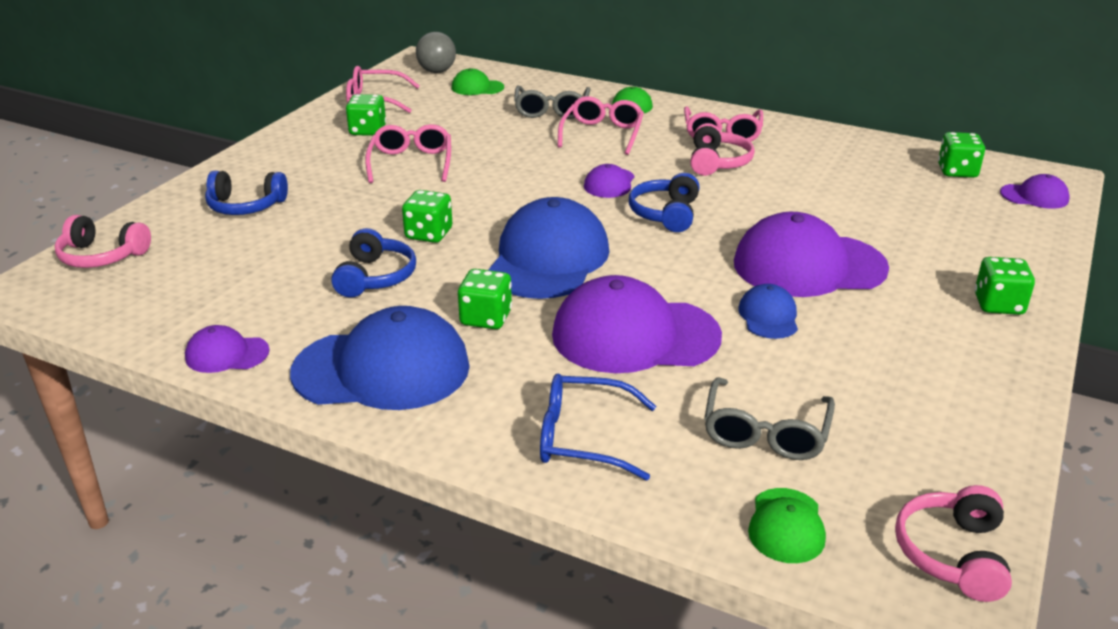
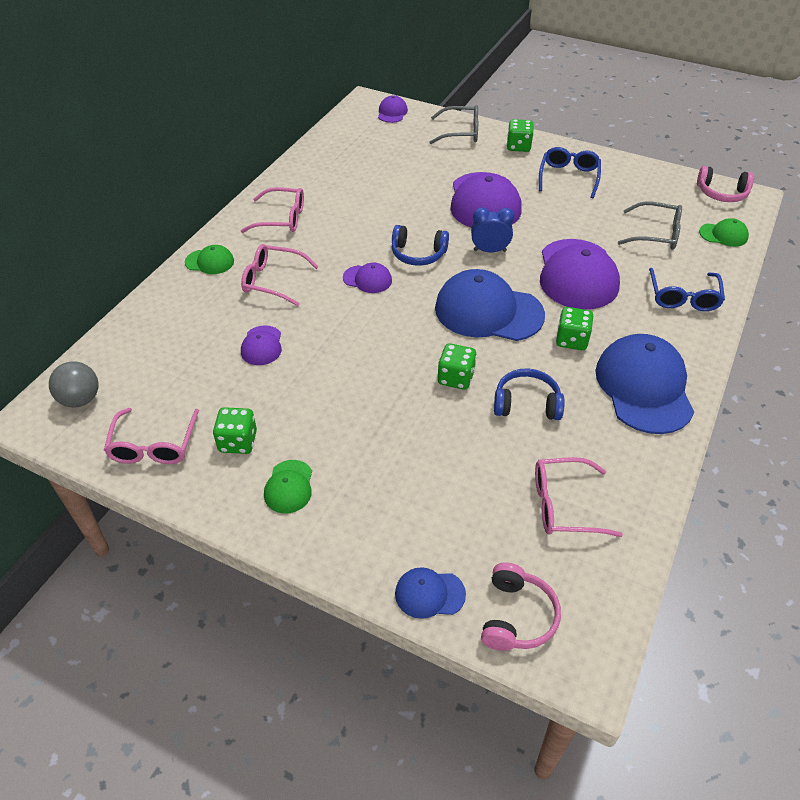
camera: 90 degrees left, 15 degrees up
purple cap [185,325,270,373] -> purple cap moved to [241,325,282,365]
blue headphones [205,171,288,215] -> none
pink glasses [365,124,451,183] -> pink glasses moved to [535,457,623,537]
green cap [452,68,504,95] -> green cap moved to [264,460,312,514]
grey glasses [514,86,590,119] -> grey glasses moved to [429,105,478,144]
pink headphones [690,123,755,176] -> none
blue cap [738,284,798,339] -> blue cap moved to [395,567,466,619]
green dice [938,132,985,178] -> none
none -> blue clock [471,207,515,253]
none -> blue glasses [539,147,601,198]

